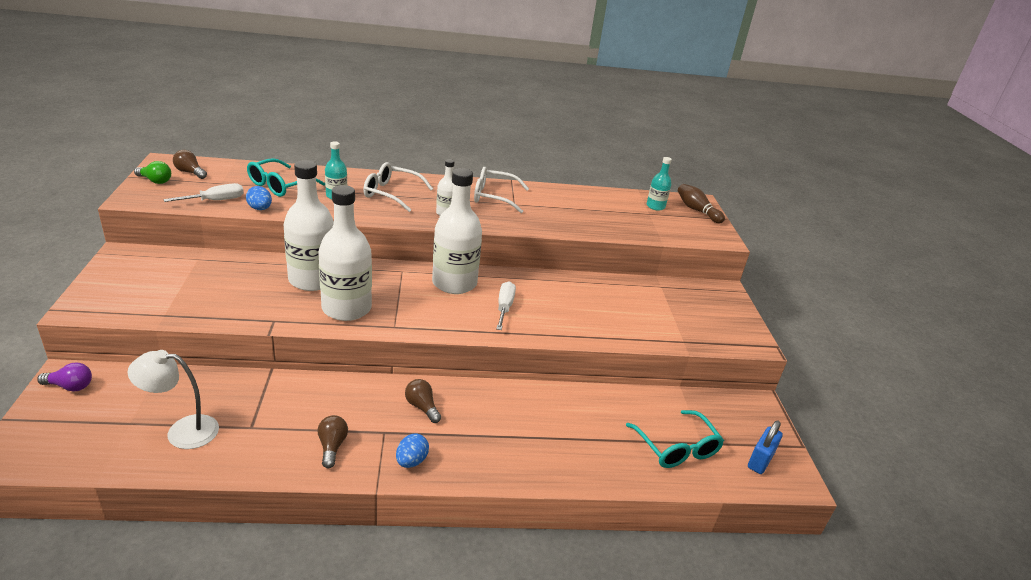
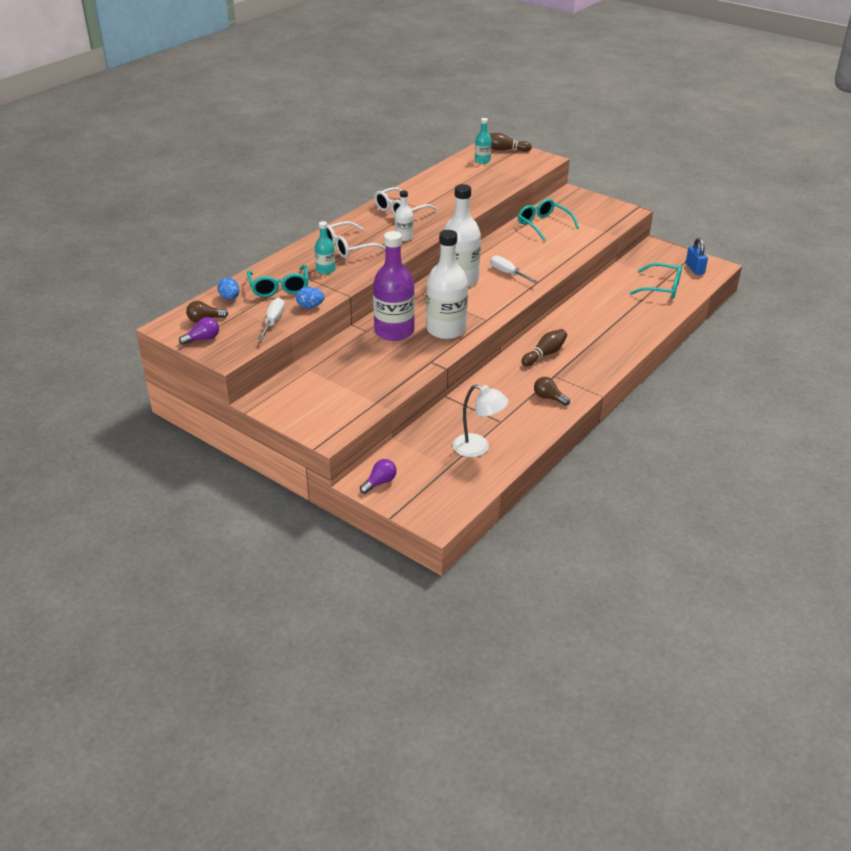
camera: 45 degrees left, 5 degrees up
white lamp [128,350,219,449] -> white lamp turned 105 degrees counterclockwise [453,385,509,457]
green light bulb [134,161,171,184] -> purple light bulb [179,317,219,345]
white bottle [284,160,334,291] -> purple bottle [373,231,415,341]
blue egg [396,434,429,468] -> blue egg moved to [217,277,239,300]
brown light bulb [405,379,441,423] -> brown bowling pin [521,329,567,366]
none -> turquoise glasses [518,199,579,241]

